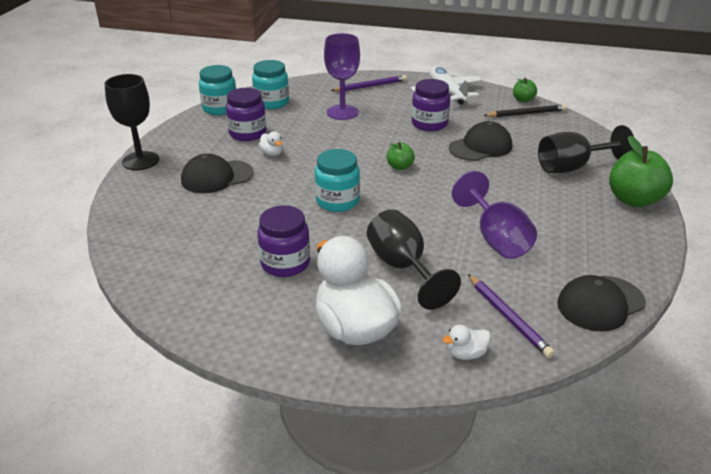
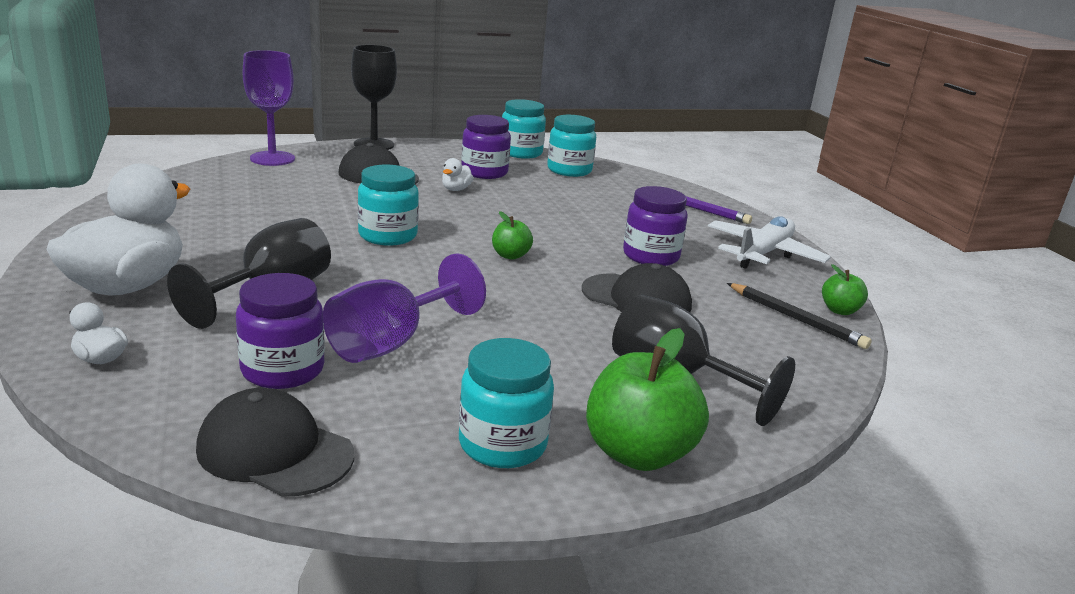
camera: 55 degrees right, 10 degrees down
purple jar [257,205,310,277] -> purple jar moved to [236,273,325,389]
purple goblet [324,33,360,120] -> purple goblet moved to [242,50,295,166]
purple pencil [468,274,555,358] -> none
none -> turquoise jar [459,338,554,468]

